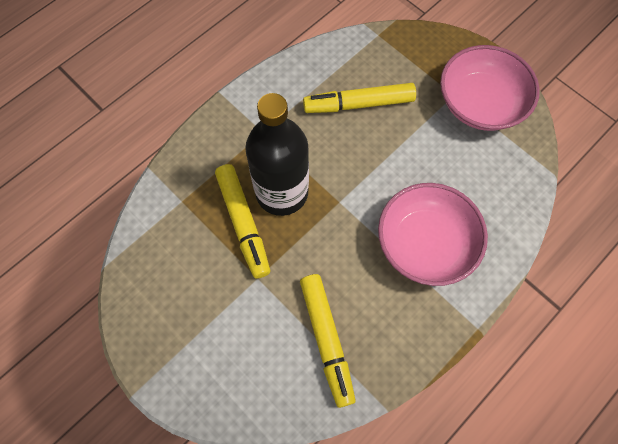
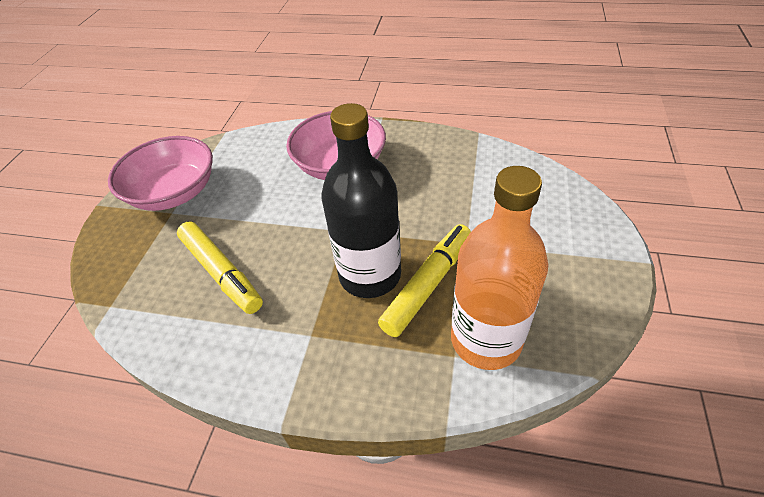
camera: 120 degrees left, 20 degrees down
yellow marker [300,274,356,408] -> none
none -> orange bottle [451,166,548,370]

